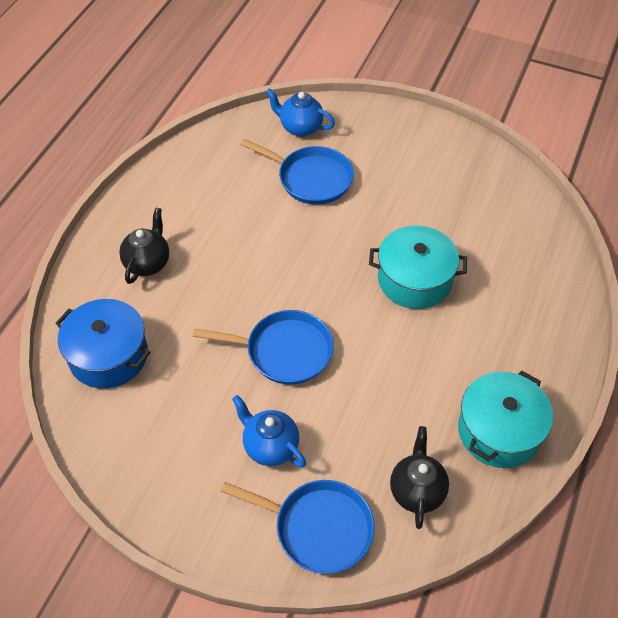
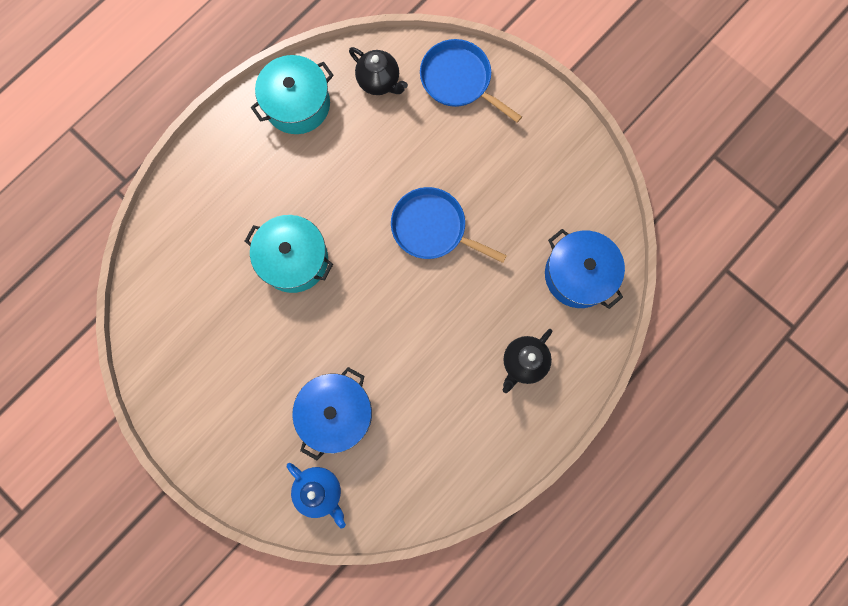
camera: 160 degrees left, 25 degrees up
blue teapot [232,395,306,467] -> none
blue pan [241,139,354,205] -> blue pot [292,367,372,460]
black teapot [390,426,449,529] -> black teapot turned 75 degrees counterclockwise [349,47,408,95]

